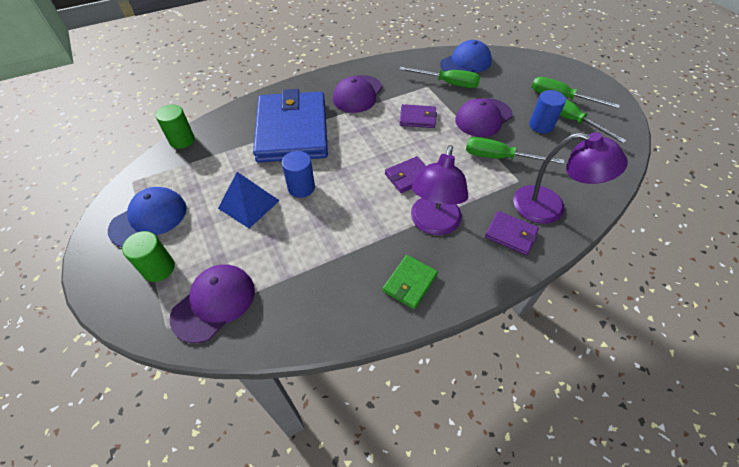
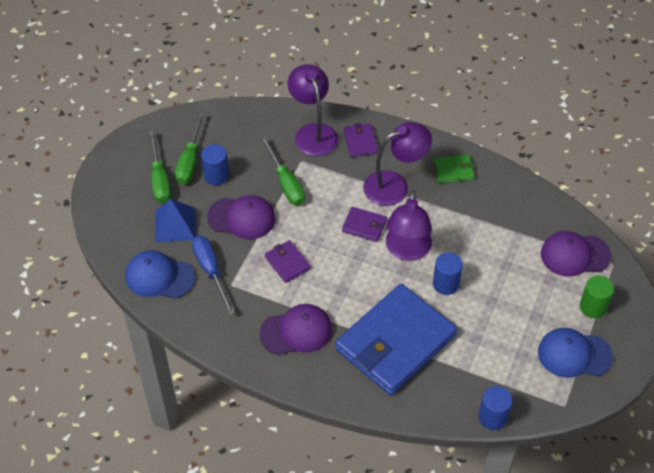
camera: 130 degrees left, 0 degrees up
green cylinder [155,105,195,149] -> blue cylinder [479,386,512,430]
blue pyramid [218,172,280,228] -> blue pyramid moved to [155,199,196,243]
green screwdriver [399,67,480,88] -> blue screwdriver [192,236,235,315]
none -> purple lamp [386,190,432,261]

